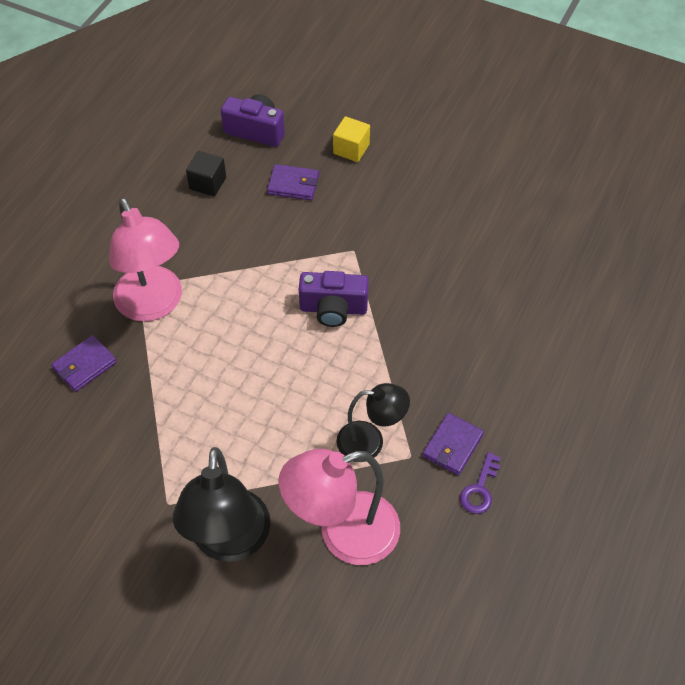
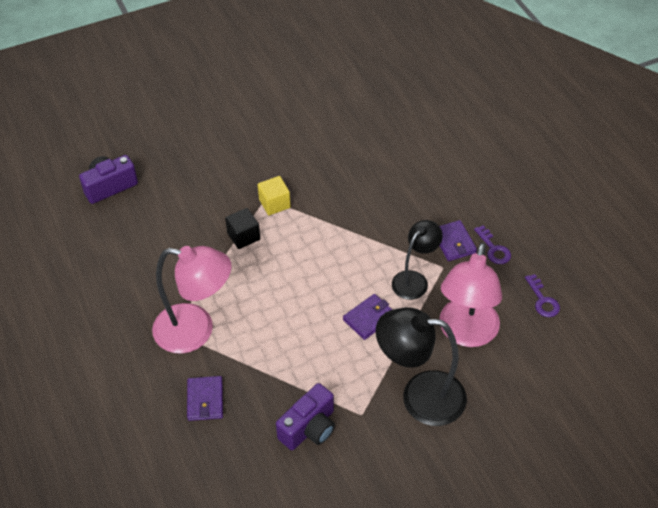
camera: 50 degrees left, 5 degrees down
black lamp [173,447,270,562] -> black lamp turned 150 degrees clockwise [376,307,467,426]
black cube [186,151,226,197] -> black cube moved to [225,208,261,249]
purple wallet [267,164,319,200] -> purple wallet moved to [343,294,392,340]
purple camera [299,271,369,327] -> purple camera moved to [276,383,335,450]
yellow cube [333,116,370,162] -> yellow cube moved to [258,176,291,215]
none -> purple key [525,274,560,317]

